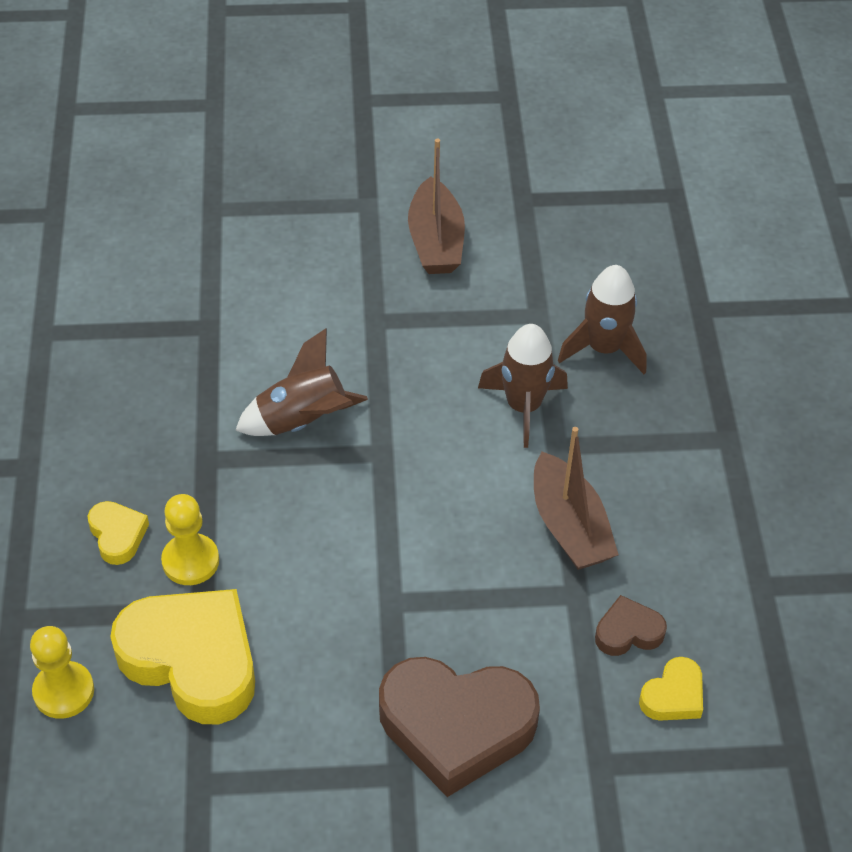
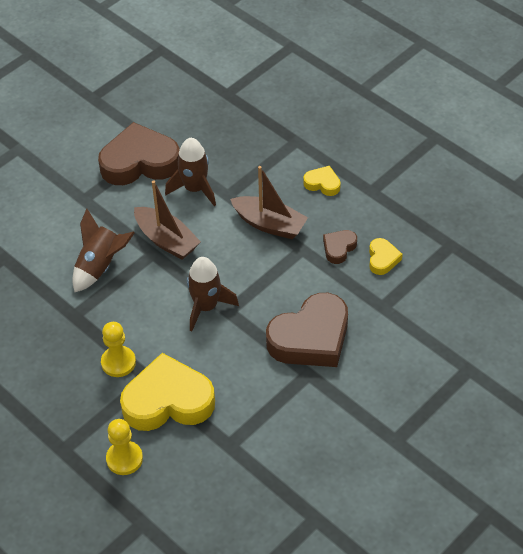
camera: 40 degrees left, 0 degrees up
yellow heart [88,501,149,565] -> yellow heart moved to [303,166,341,196]
brown boat [408,139,465,274] -> brown boat moved to [134,180,201,260]
brown rocket [558,265,647,374] -> brown rocket moved to [187,257,239,331]
none -> brown heart [98,122,180,185]

